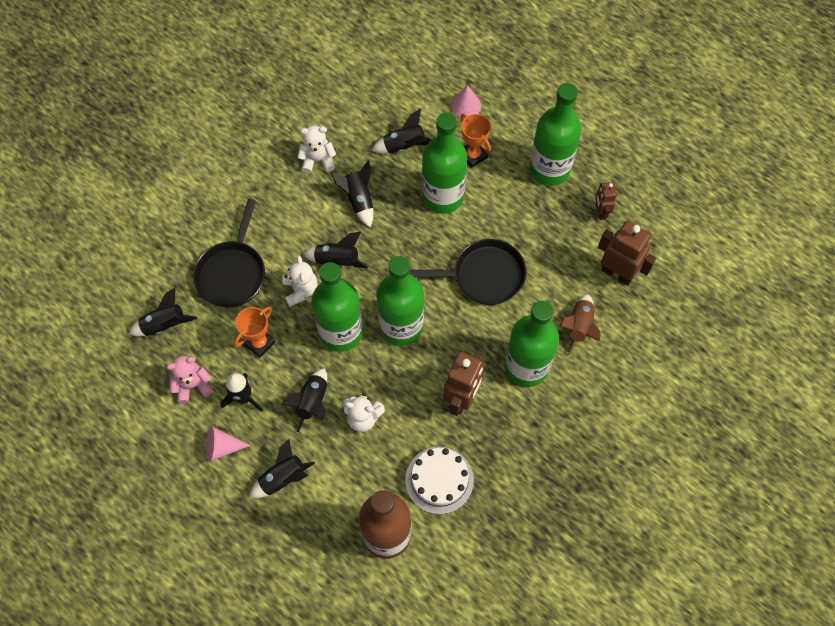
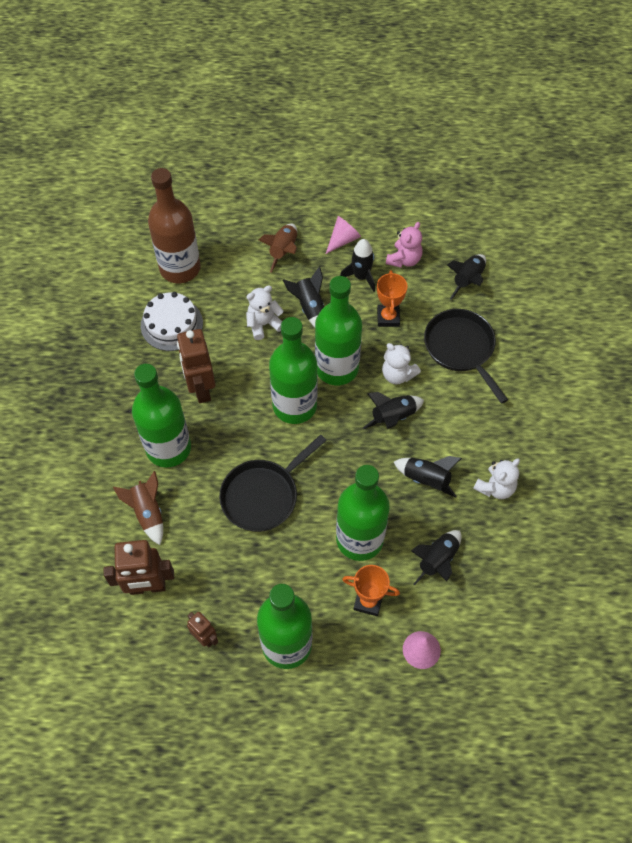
camera: 140 degrees right, 5 degrees down
black rocket [249,439,315,498] -> brown rocket [259,224,297,273]

